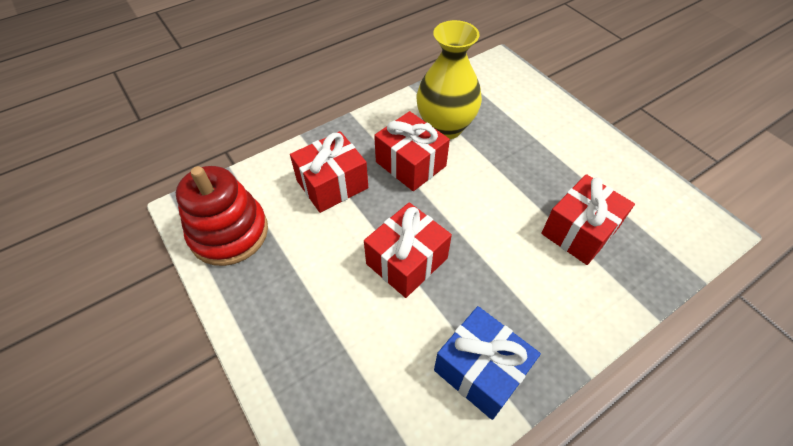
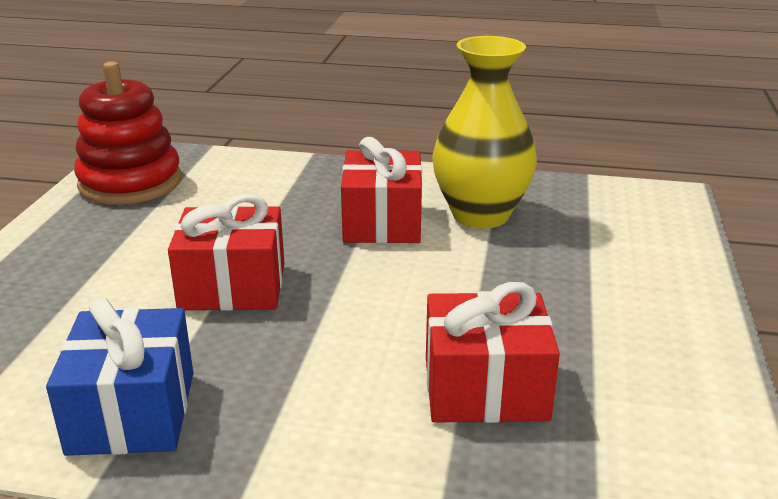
camera: 45 degrees right, 25 degrees down
red gift [290,131,368,213] -> none

